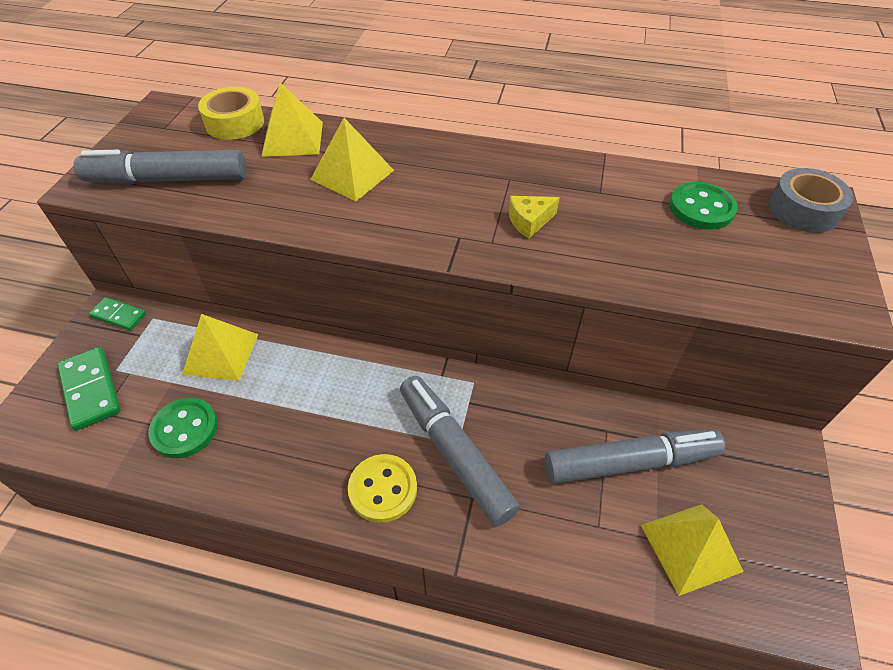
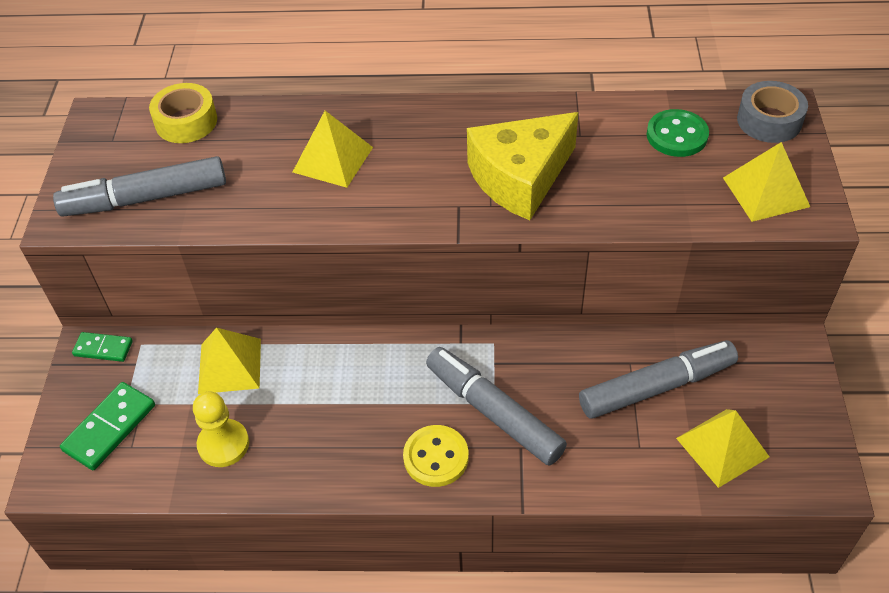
camera: 10 degrees left, 0 degrees up
green domino [57,347,121,431] -> green domino turned 75 degrees clockwise [60,382,155,470]
green button [148,398,218,458] -> yellow pawn [193,392,249,467]
yellow pyramid [261,82,323,157] -> yellow pyramid moved to [723,142,810,222]
yellow cheese [509,196,560,239] -> yellow cheese [467,112,579,220], size x2.38

